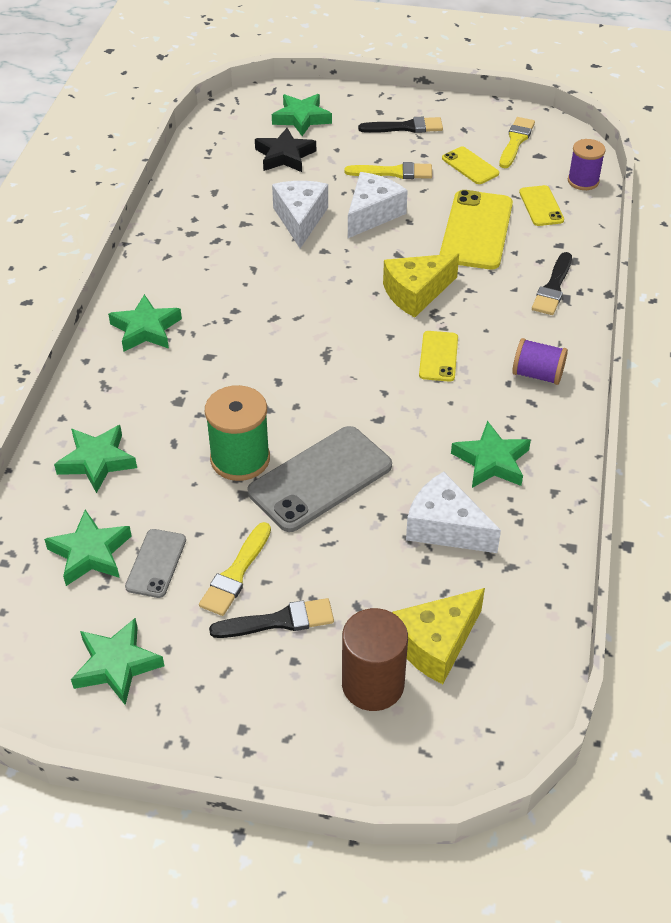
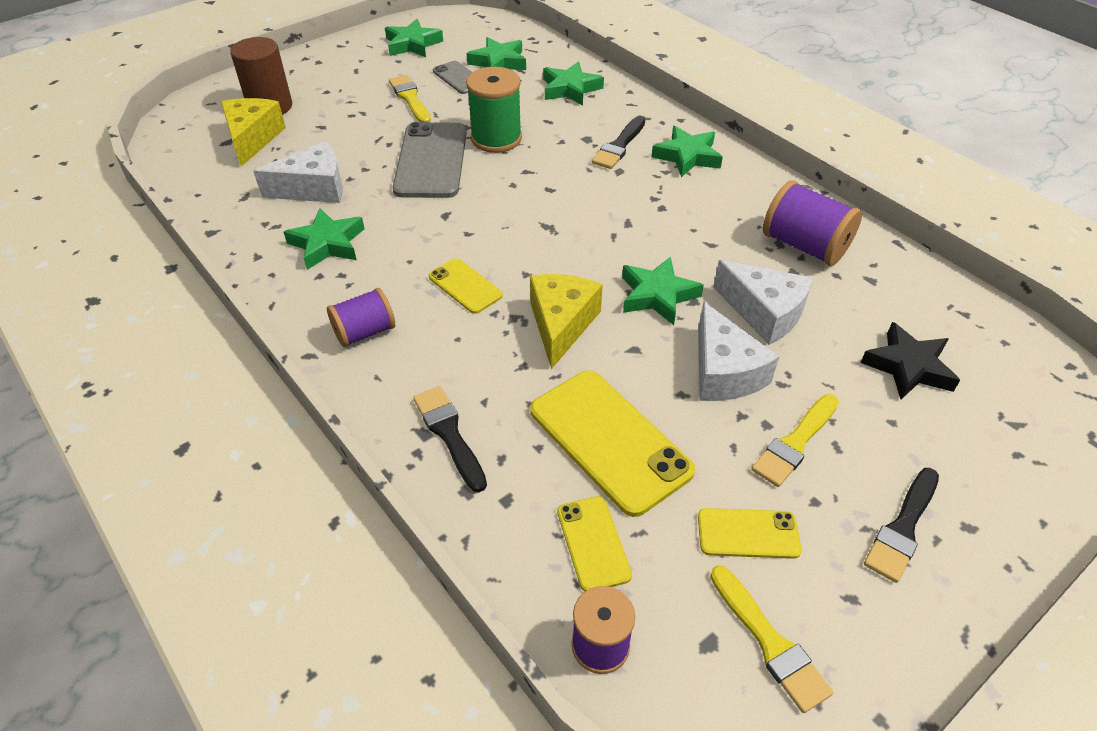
camera: 130 degrees right, 0 degrees up
black brush [209,598,334,638] -> black brush moved to [592,116,645,169]
green star [272,94,332,136] -> green star moved to [622,256,704,325]
yellow phone [519,185,564,226] -> yellow phone turned 45 degrees clockwise [557,496,632,592]
none -> purple spool [763,180,862,266]

